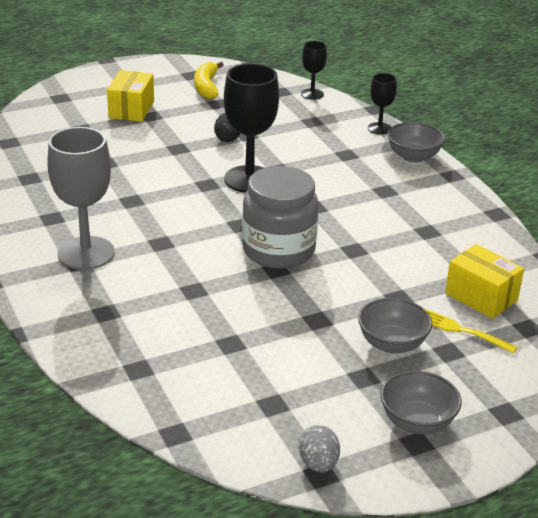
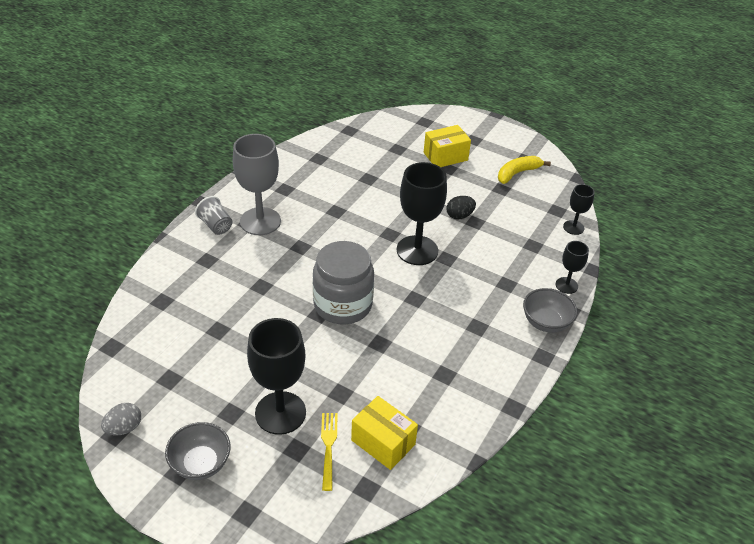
camera: 55 degrees right, 10 degrees up
grey bowl [358,298,432,354] -> black goblet [247,318,306,435]
yellow box [445,244,524,319] -> yellow box turned 60 degrees counterclockwise [351,396,418,470]
none -> grey cup [195,196,233,235]

